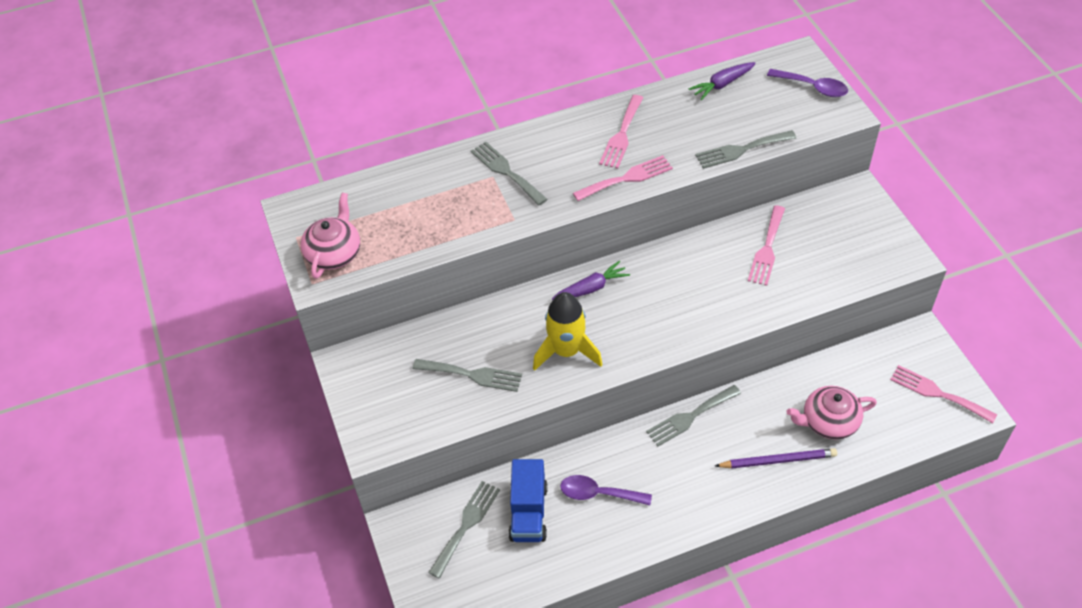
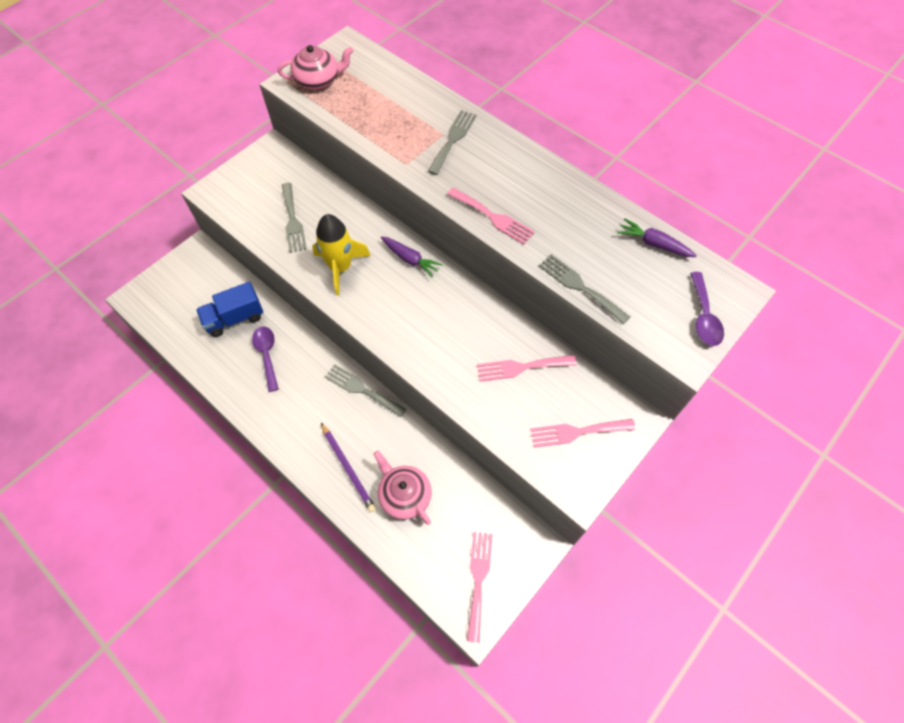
camera: 60 degrees right, 10 degrees up
grey fork [428,481,500,578] -> none
pink fork [599,95,643,169] -> pink fork moved to [530,419,636,448]

